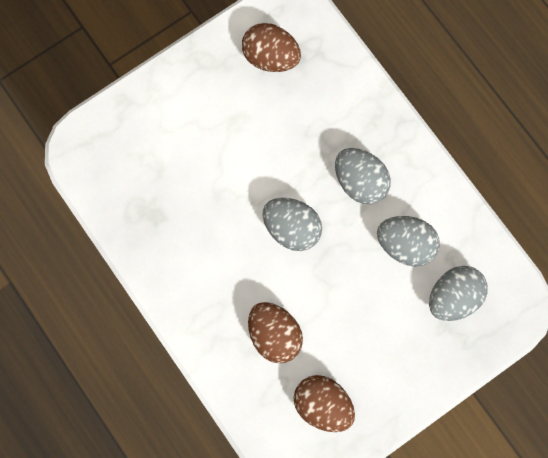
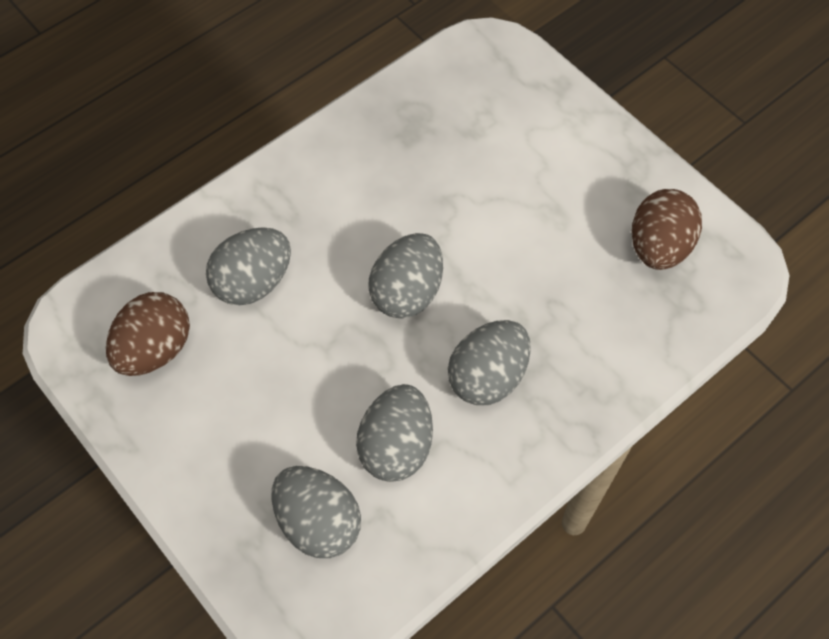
camera: 85 degrees right, 15 degrees down
brown egg [248,302,303,363] -> grey egg [206,227,291,305]

